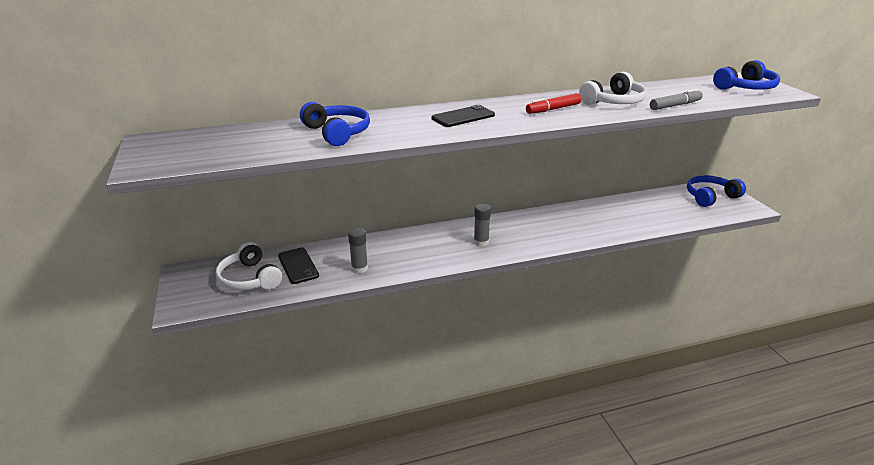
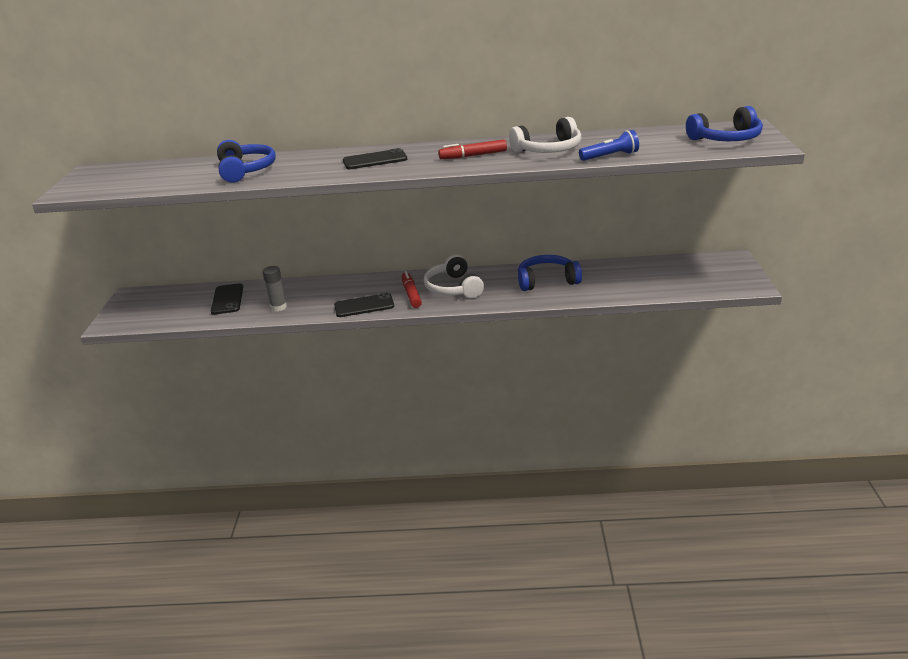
camera: 20 degrees right, 0 degrees up
white headphones [215,242,282,290] -> white headphones moved to [424,255,484,298]
grey glue stick [474,204,491,246] -> red marker [402,271,422,308]
grey marker [650,89,703,110] -> blue flashlight [579,130,639,161]
blue headphones [687,175,746,207] -> blue headphones moved to [518,255,582,291]
none -> black phone [334,293,394,317]

